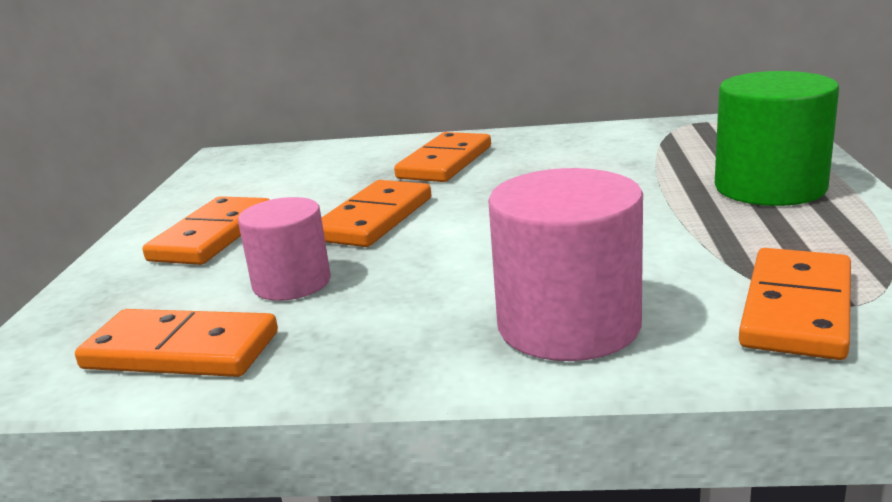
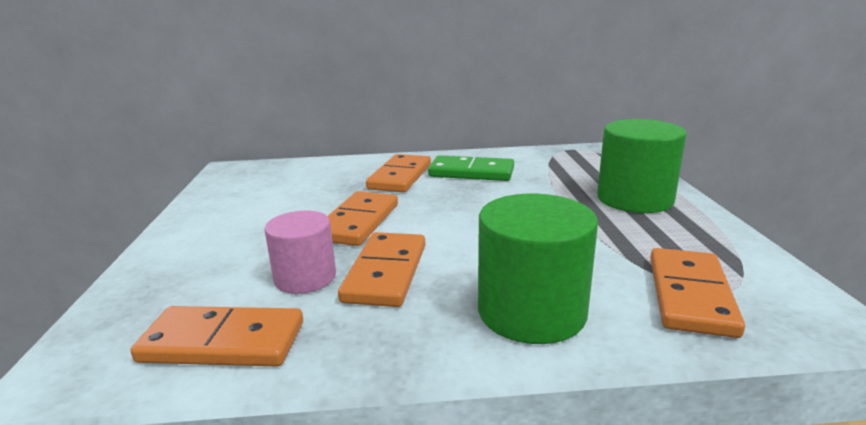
camera: 10 degrees left, 0 degrees up
orange domino [143,196,269,265] -> orange domino moved to [338,232,425,307]
pink cylinder [488,168,643,361] -> green cylinder [478,194,598,344]
none -> green domino [428,155,514,181]

